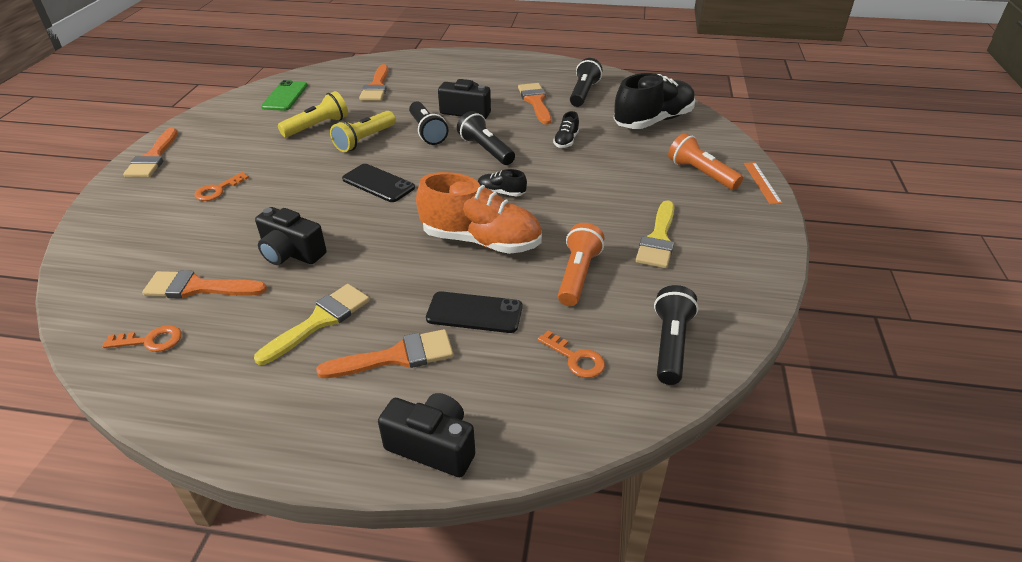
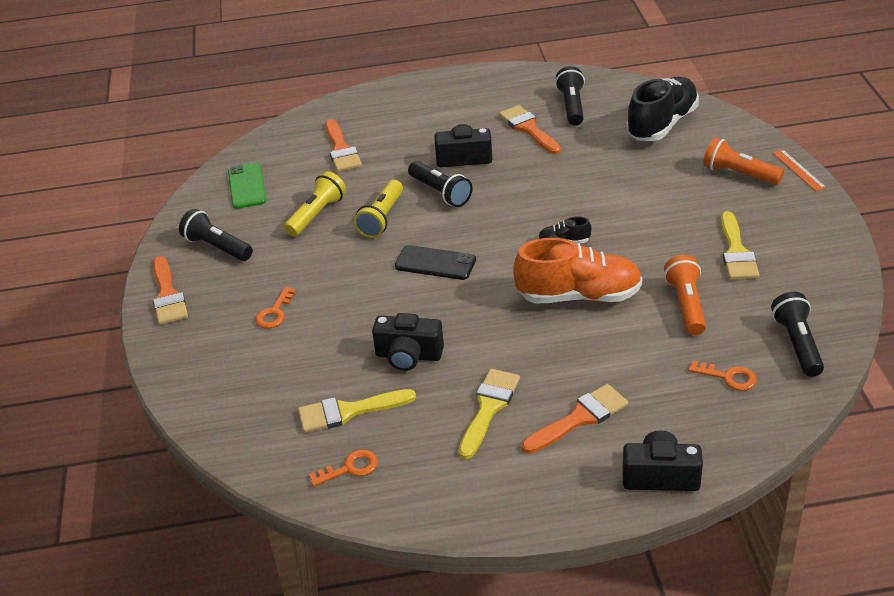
camera: 15 degrees left, 0 degrees up
orange brush [142,270,267,299] -> yellow brush [298,389,416,433]
black phone [426,291,522,333] -> none
black flashlight [457,111,515,165] -> black flashlight moved to [179,209,253,261]
black shoe [553,111,579,148] -> none

